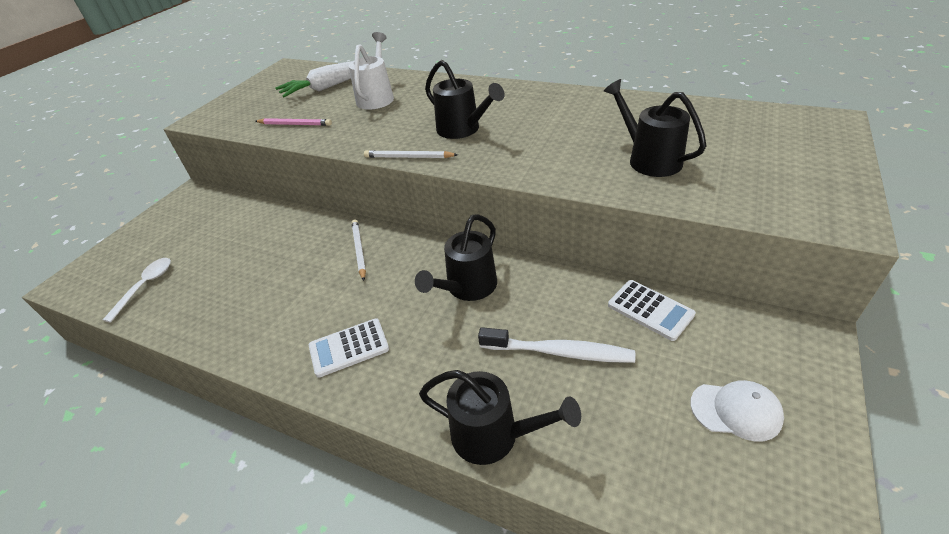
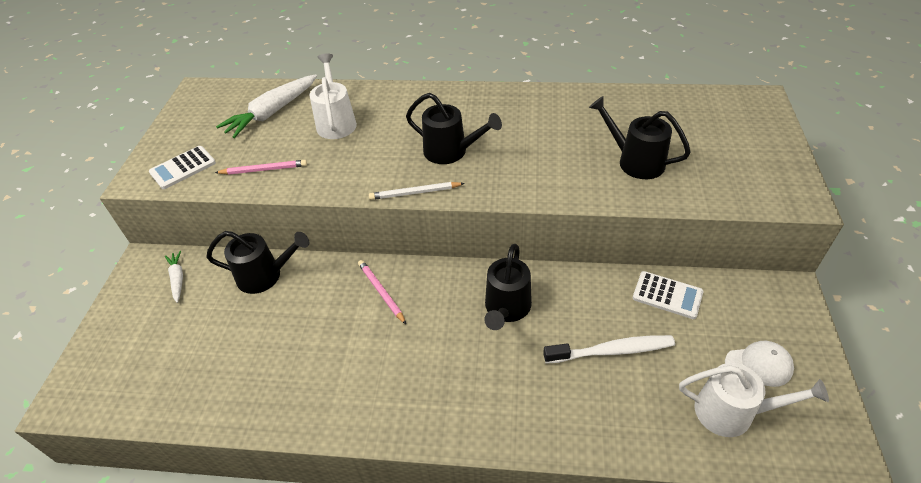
camera: 20 degrees left, 5 degrees up
white spoon [103,258,171,322] -> none
white calculator [309,318,389,377] -> white calculator moved to [149,146,216,189]
white pencil [352,219,366,281] -> pink pencil [358,260,406,324]
black watering can [419,370,581,465] -> black watering can moved to [206,231,309,294]
none -> white carrot [165,251,183,303]
none -> white watering can [679,363,829,437]

